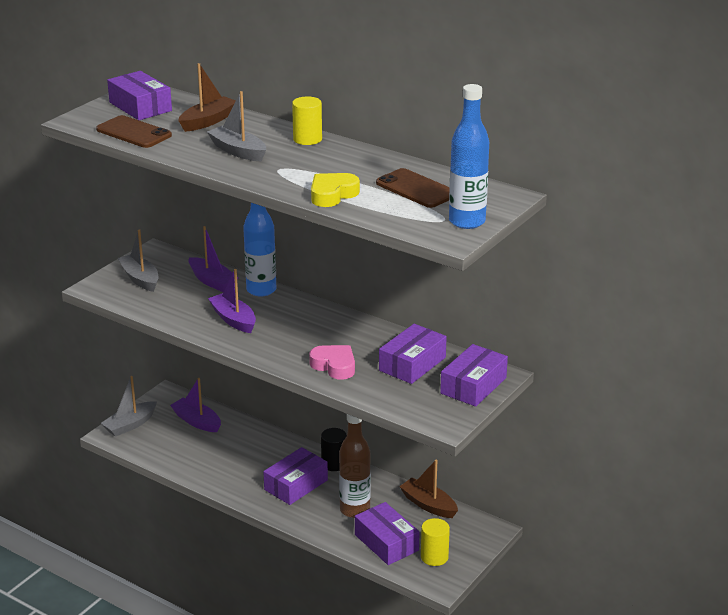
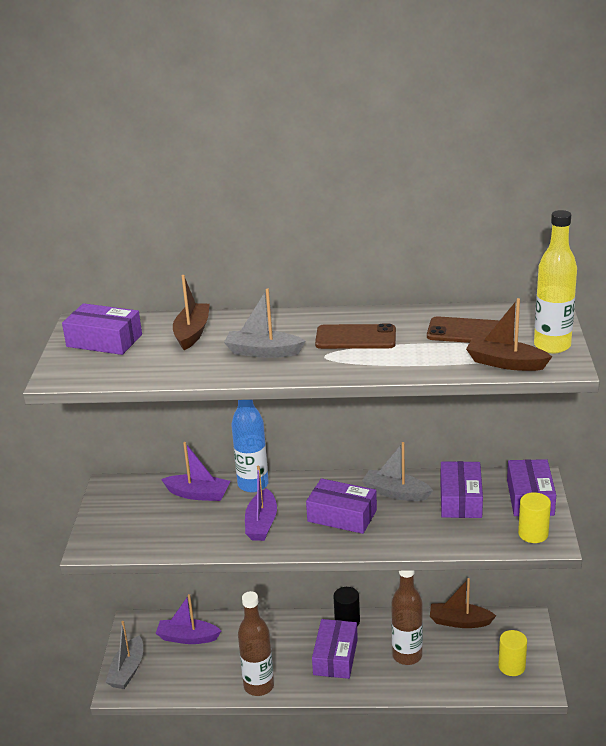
camera: 30 degrees left, 0 degrees up
brown phone [96,115,172,148] -> brown phone moved to [315,324,396,349]
grey boat [118,229,158,292] -> grey boat moved to [362,442,433,501]
purple boat [208,269,256,333] -> purple boat turned 105 degrees counterclockwise [245,466,277,541]
yellow cylinder [292,97,322,145] -> yellow cylinder moved to [518,492,551,543]
pink heart [309,345,355,380] -> none
yellow heart [311,173,360,207] -> none
purple box [355,502,419,565] -> purple box moved to [306,478,377,534]
blue bottle [449,84,489,229] -> yellow bottle [534,210,577,354]
none -> brown bottle [238,591,274,696]
none -> brown boat [466,298,552,371]

